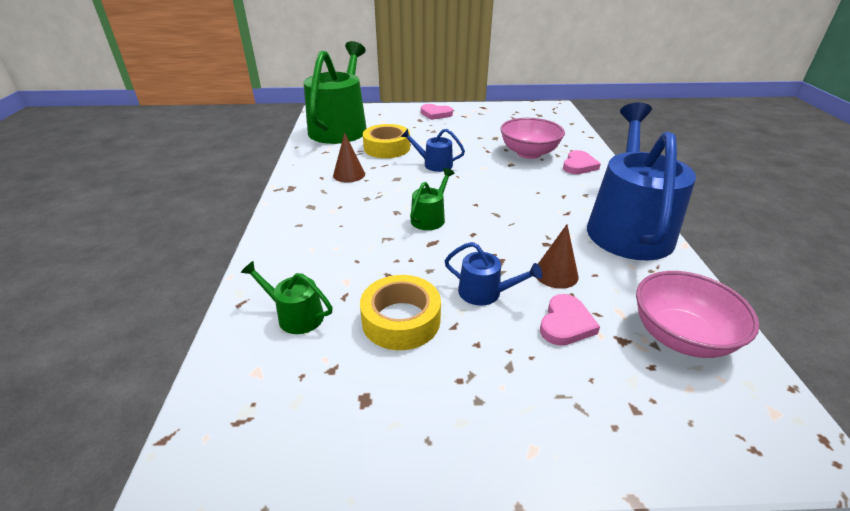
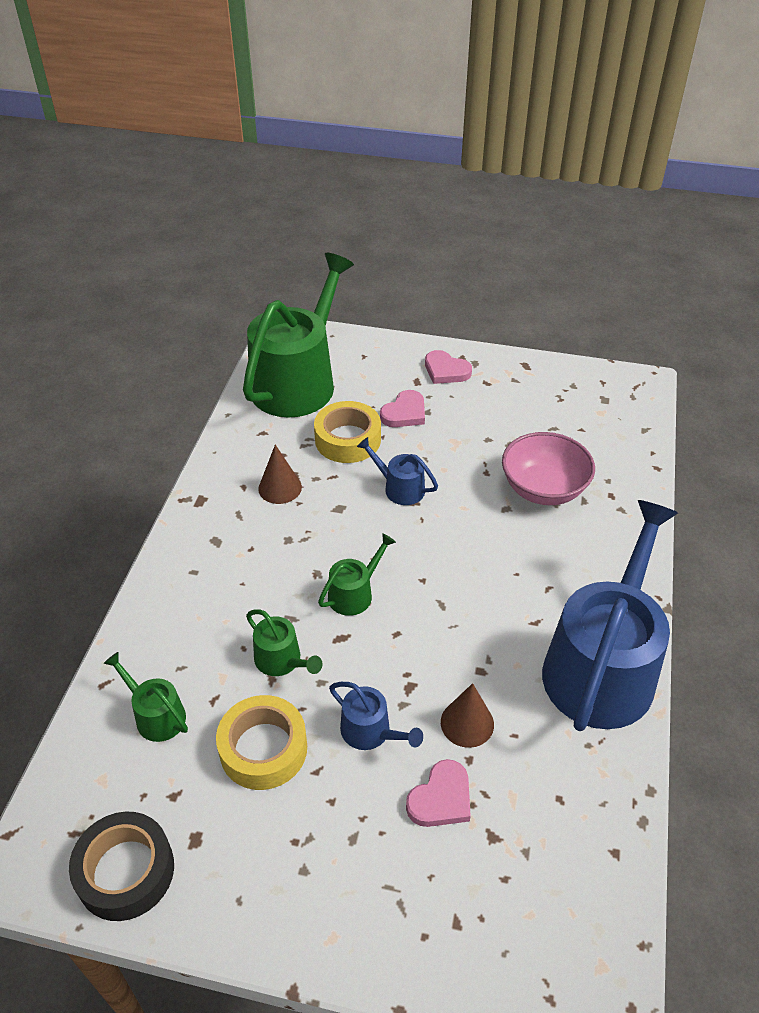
camera: 15 degrees right, 10 degrees up
pink heart [563,150,601,174] -> pink heart moved to [380,390,425,427]
pink bowl [636,271,759,358] -> none
none -> black tape [69,812,174,921]
none -> green watering can [246,609,322,676]

